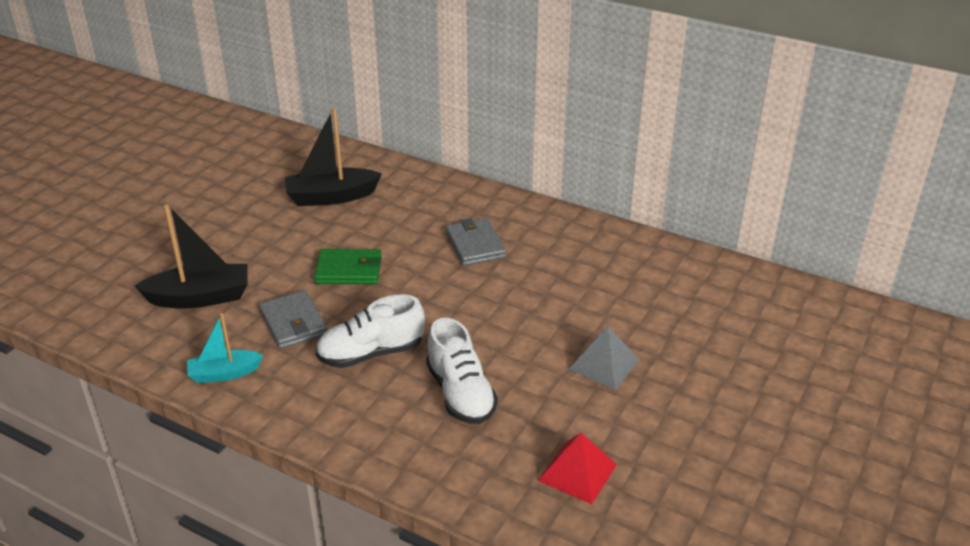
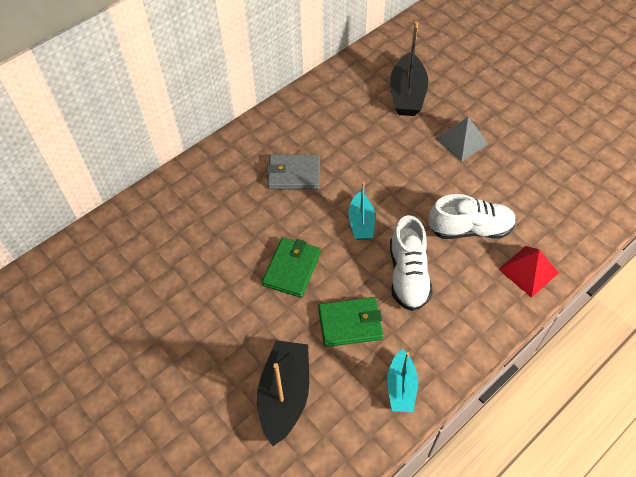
camera: 70 degrees left, 20 degrees up
grey wallet [259,290,327,349] -> green wallet [318,297,383,347]
black boat [284,108,382,206] -> black boat moved to [390,21,428,116]
red pyramid [538,433,617,504] -> red pyramid moved to [498,246,559,298]
none -> turquoise boat [348,182,375,240]

